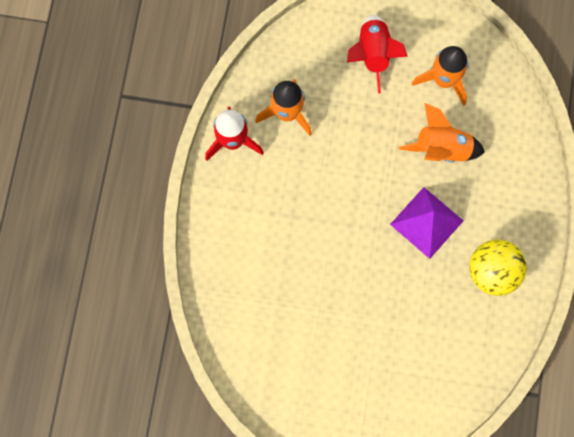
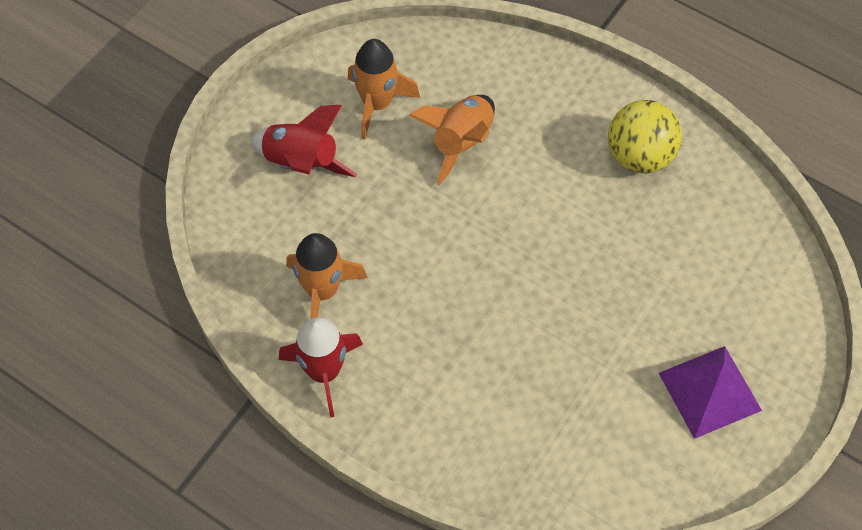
camera: 65 degrees left, 15 degrees down
purple pyramid [390,187,463,259] -> purple pyramid moved to [659,346,762,439]

